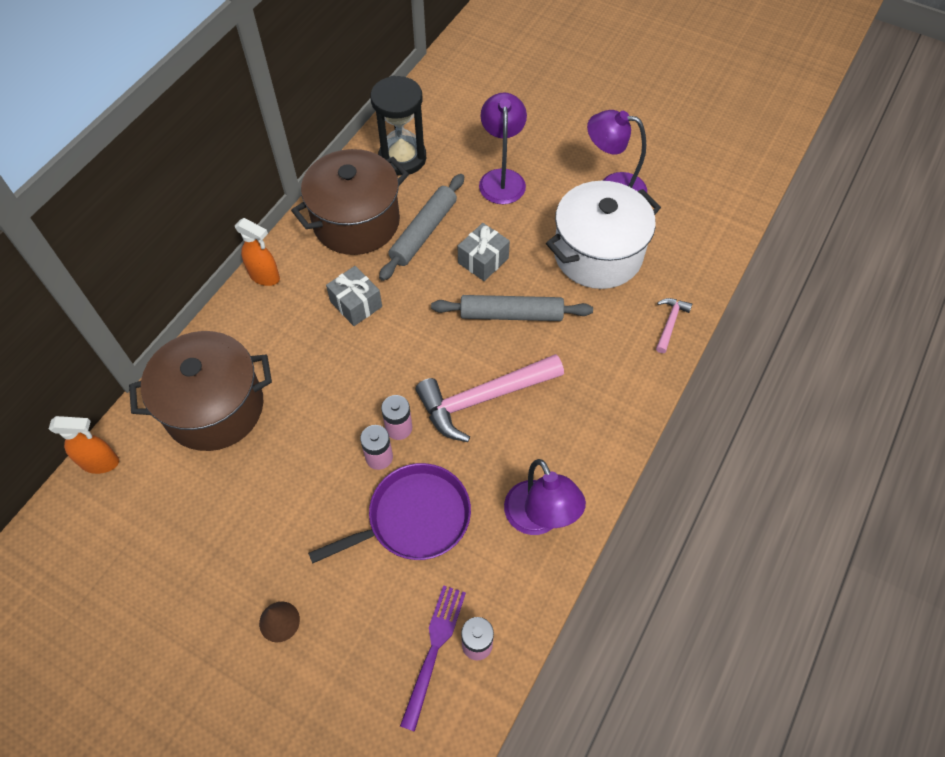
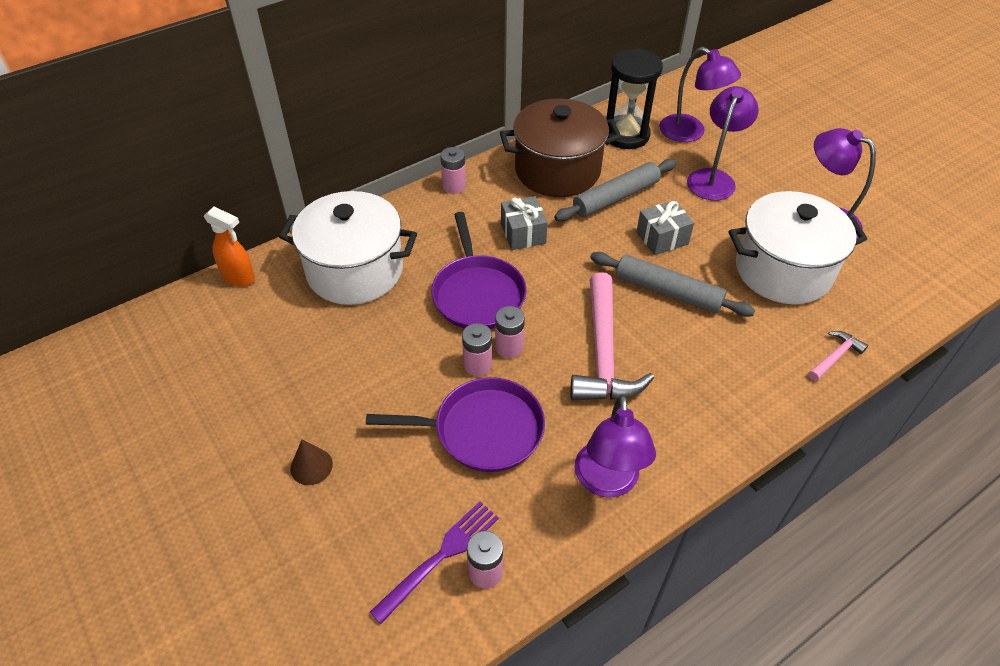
camera: 25 degrees right, 10 degrees down
brown pot [129,331,272,451] -> white pot [279,191,417,305]
orange spray bottle [235,218,280,286] -> pink battery [441,147,466,194]
pink hammer [416,354,564,442] -> pink hammer turned 90 degrees counterclockwise [571,272,654,400]
none -> purple pan [431,212,527,329]
none -> purple lamp [659,47,741,142]

